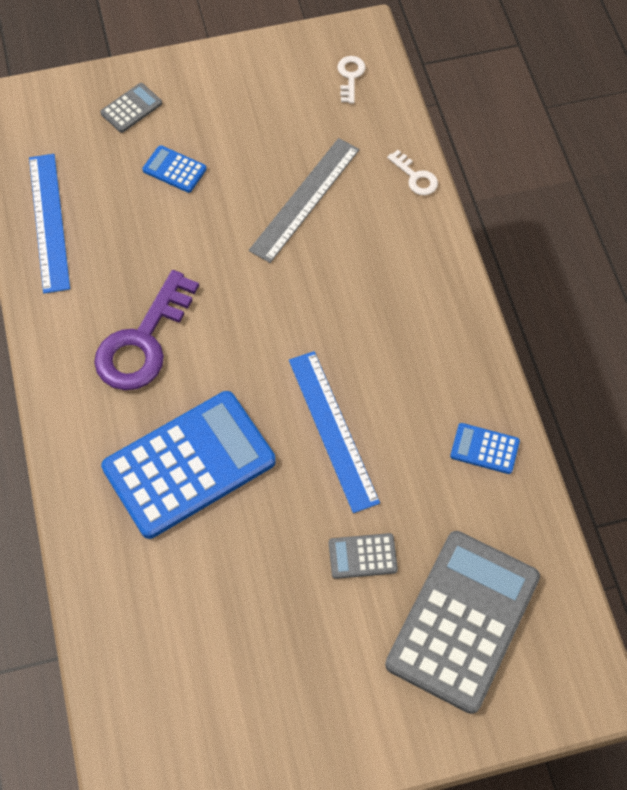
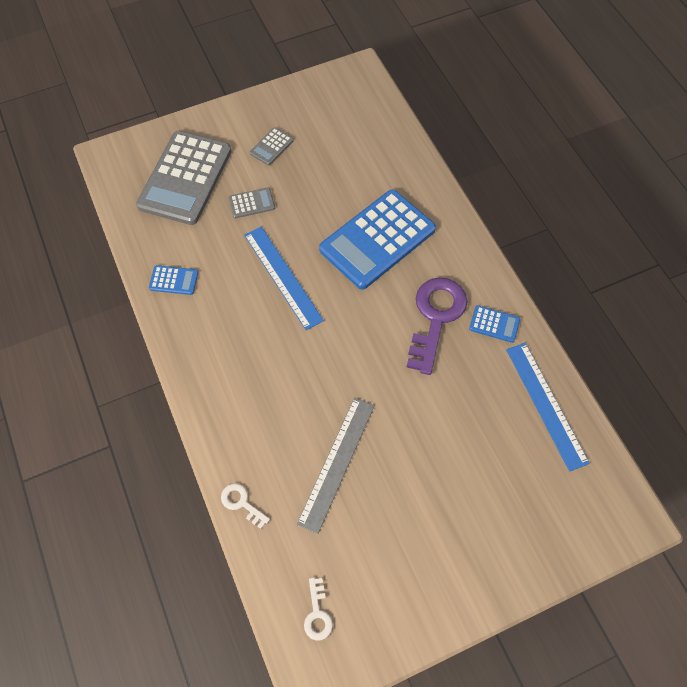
camera: 170 degrees right, 0 degrees up
grey calculator [100,83,162,133] -> grey calculator moved to [250,127,294,165]
blue calculator [142,145,207,193] -> blue calculator moved to [469,305,520,343]

